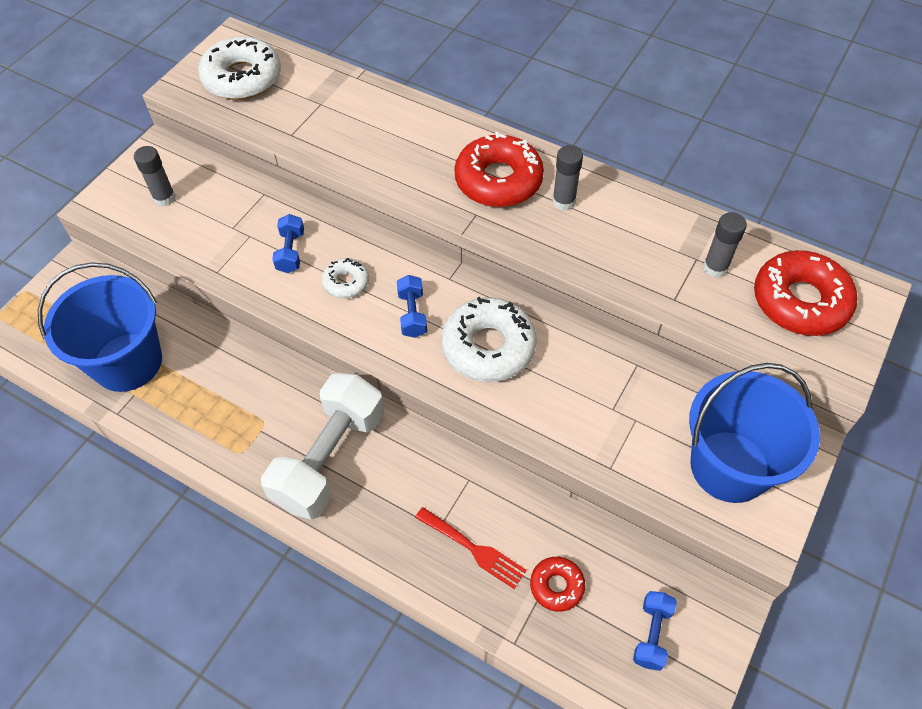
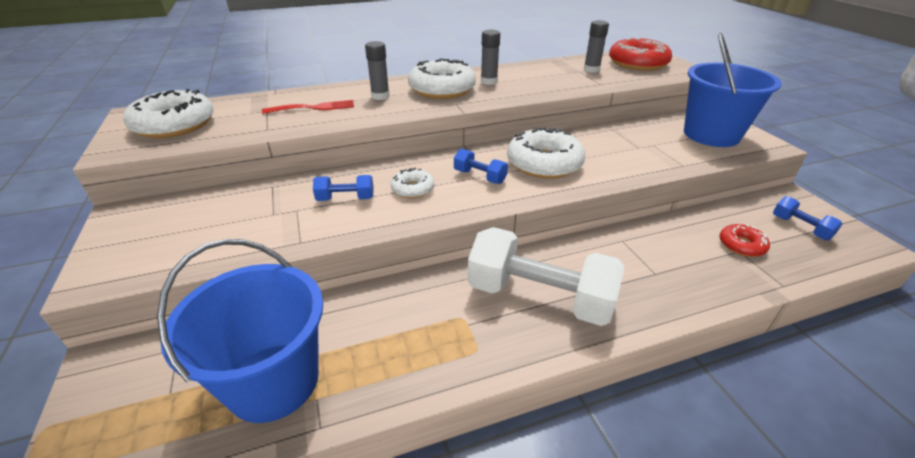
camera: 50 degrees left, 20 degrees down
grey glue stick [134,146,176,206] -> grey glue stick moved to [365,41,390,100]
white dumbbell [261,373,384,520] -> white dumbbell turned 45 degrees counterclockwise [468,227,624,326]
blue dumbbell [272,214,304,273] -> blue dumbbell turned 45 degrees counterclockwise [313,175,373,201]
red fork [415,507,527,589] -> red fork moved to [262,100,354,114]
red donut [455,132,544,207] -> white donut [408,58,476,99]

